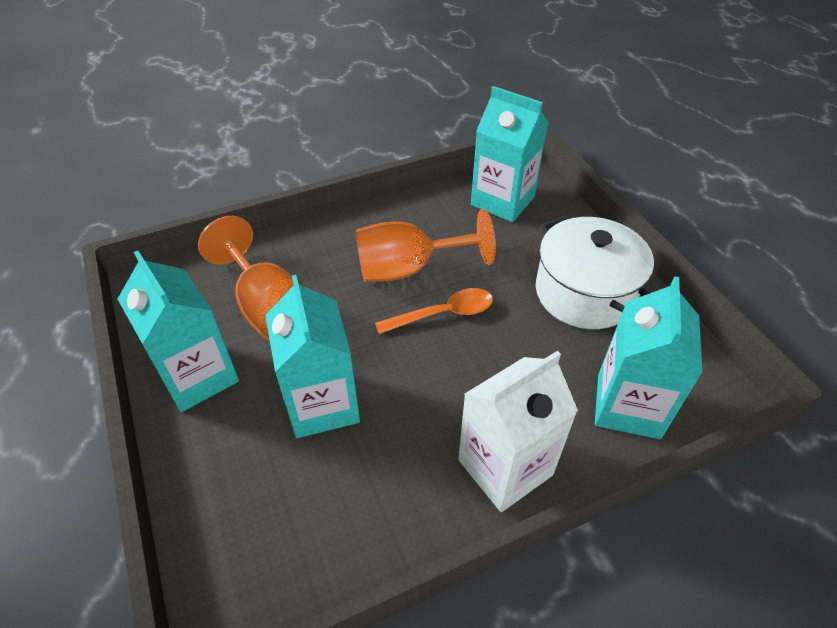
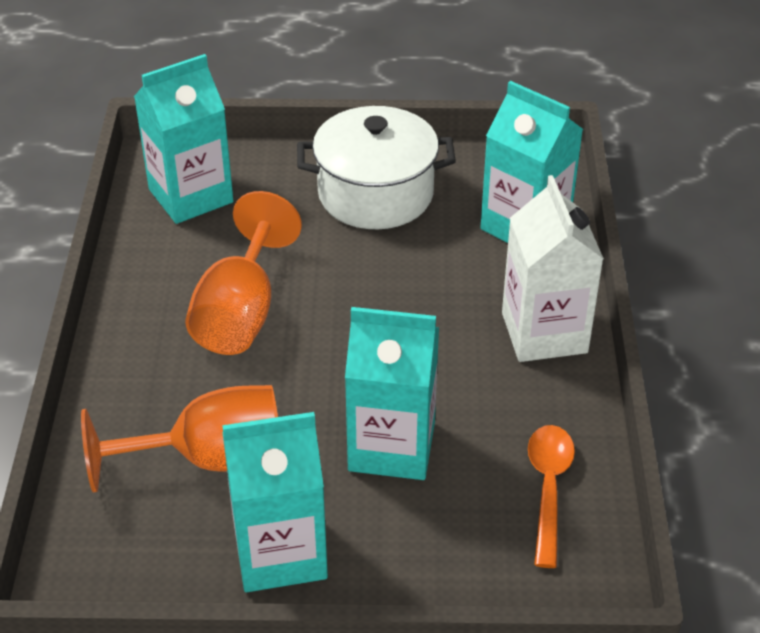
camera: 65 degrees left, 5 degrees down
orange spoon [375,288,493,334] -> orange spoon moved to [528,425,575,568]

